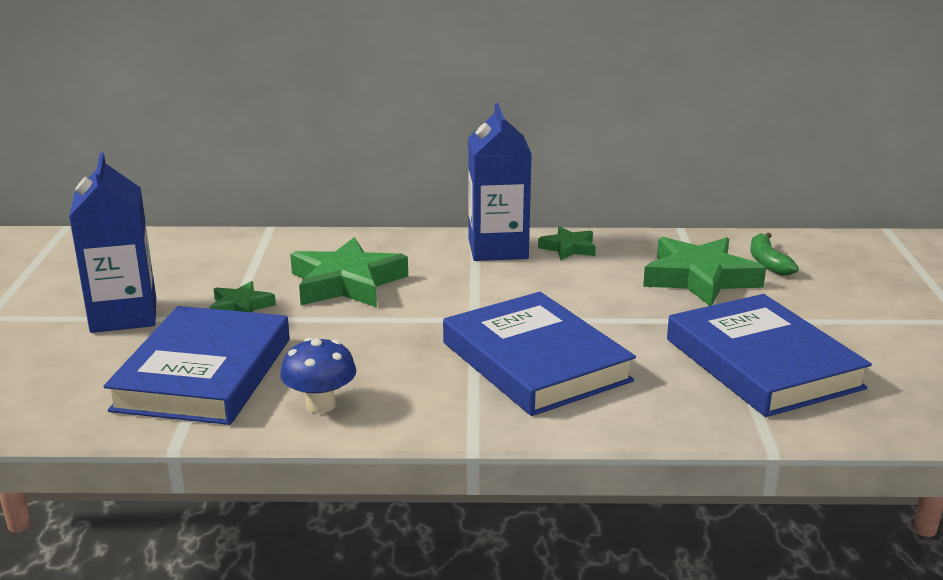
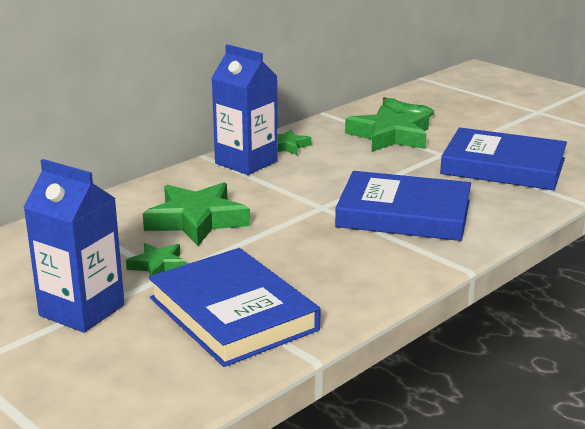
camera: 45 degrees left, 0 degrees up
blue mushroom [280,338,356,413] -> none

